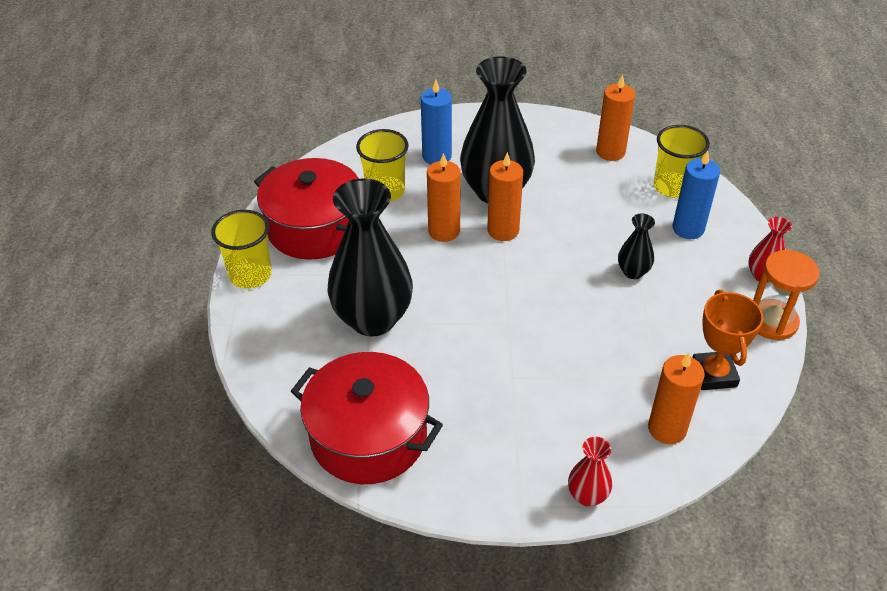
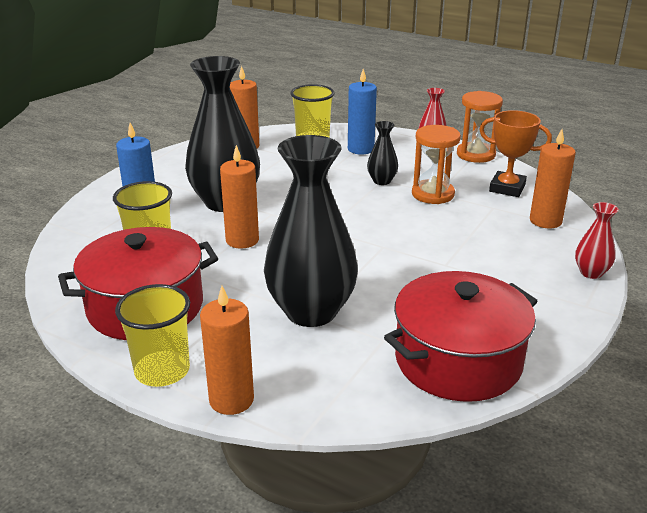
camera: 60 degrees left, 15 degrees down
orange candle [487,152,523,241] -> orange candle moved to [200,286,254,415]
none -> orange hourglass [412,125,461,204]

